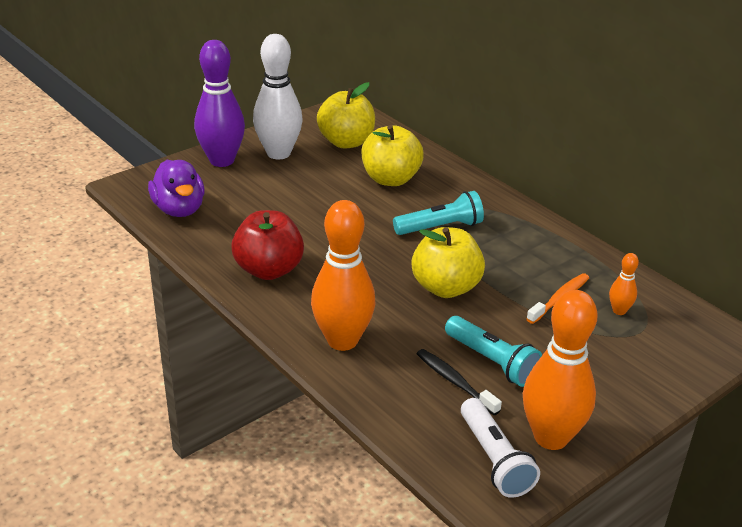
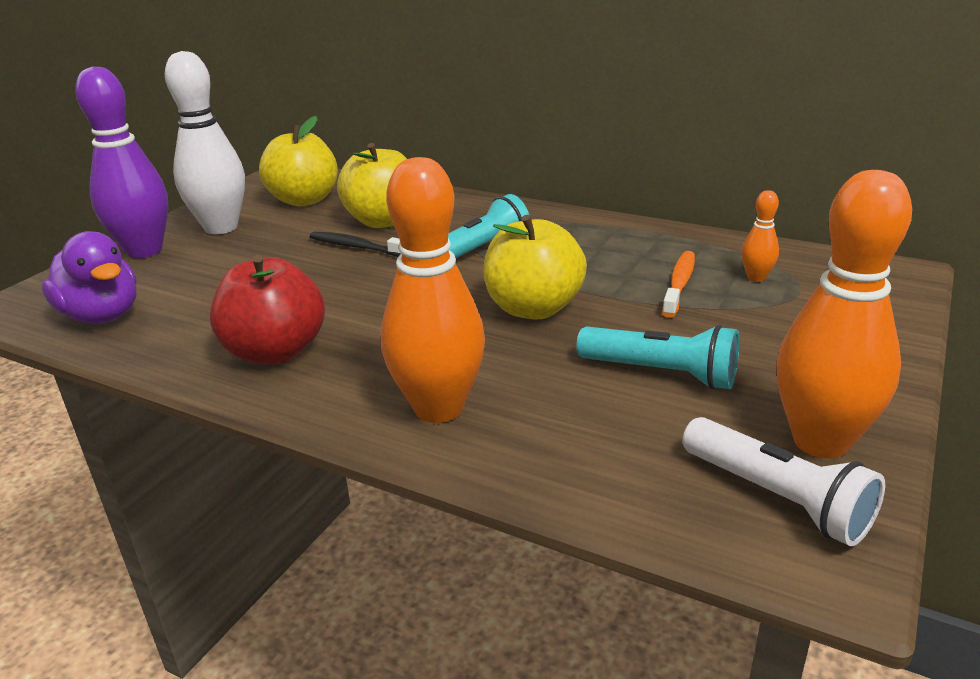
camera: 20 degrees left, 5 degrees down
black toothbrush [417,349,502,415] -> black toothbrush moved to [310,232,401,257]

